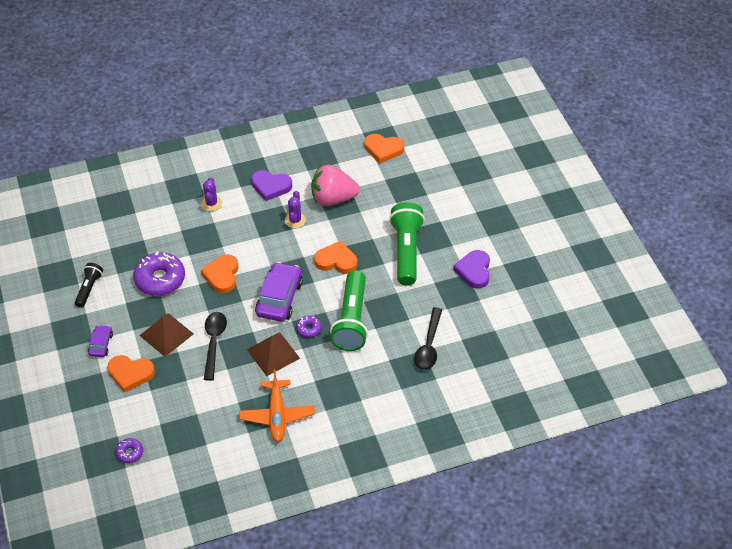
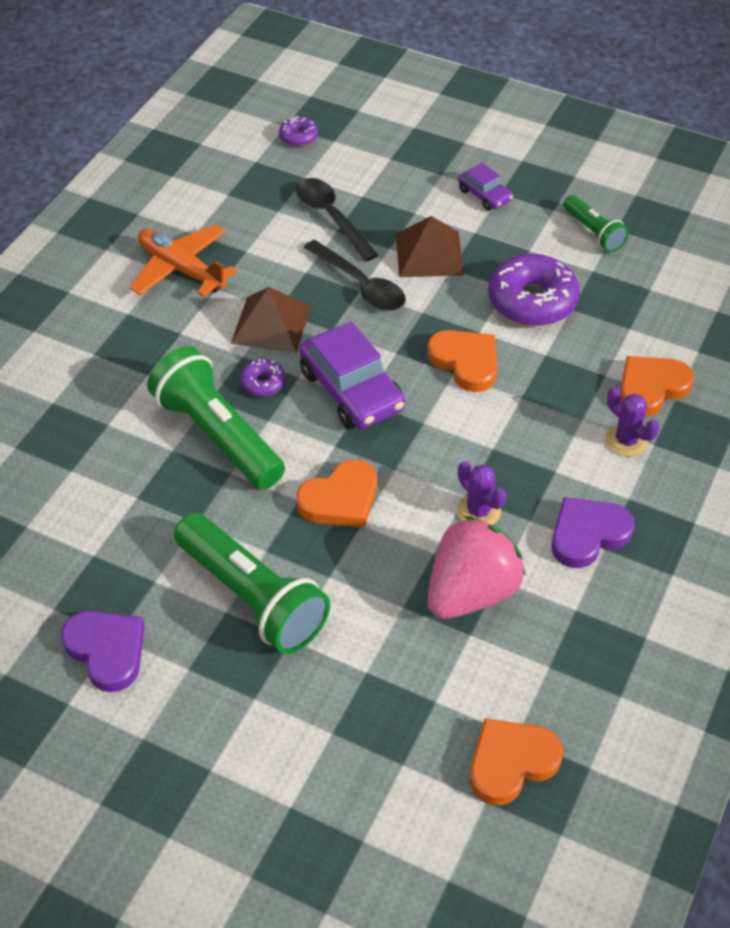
camera: 135 degrees right, 0 degrees up
black flashlight [75,263,103,308] -> green flashlight [563,195,629,253]
orange heart [107,355,155,392] -> orange heart moved to [620,356,694,417]
black spoon [414,307,442,370] -> black spoon moved to [296,178,378,262]

